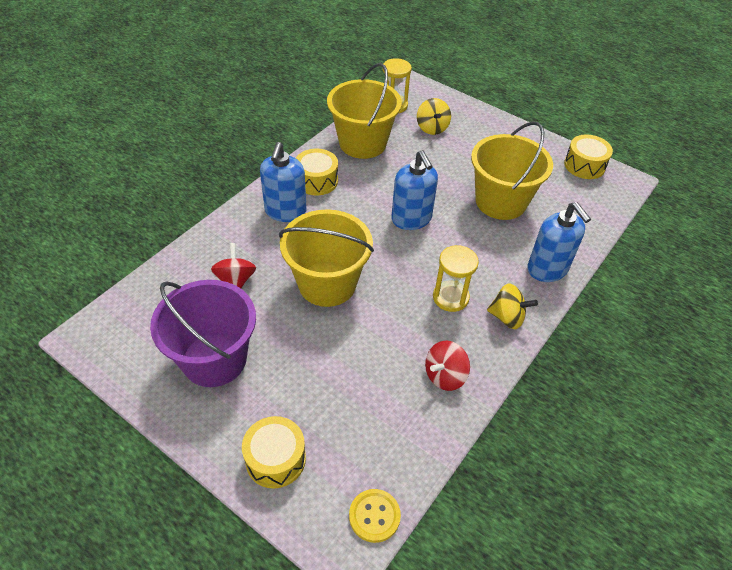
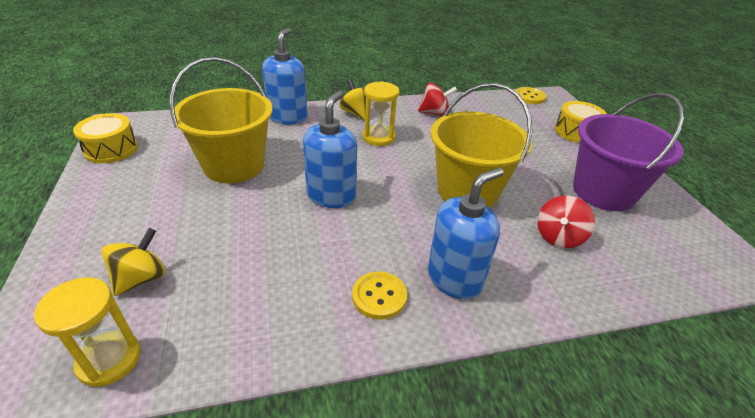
camera: 140 degrees left, 10 degrees down
yellow drum [296,149,338,195] -> yellow button [352,272,407,320]
yellow bucket [327,63,402,159] -> none

